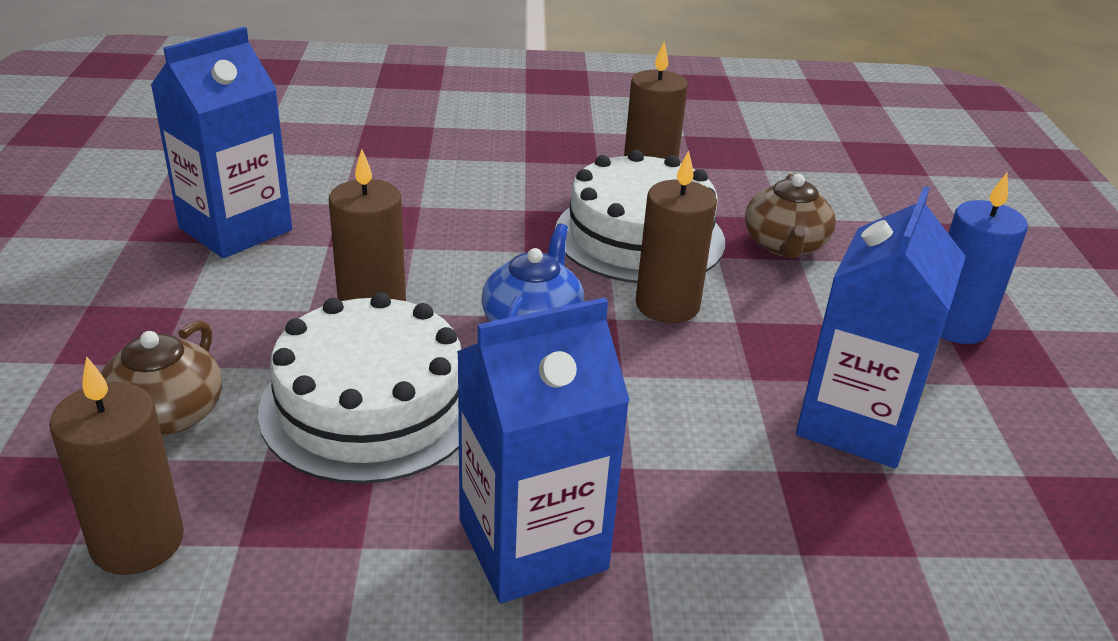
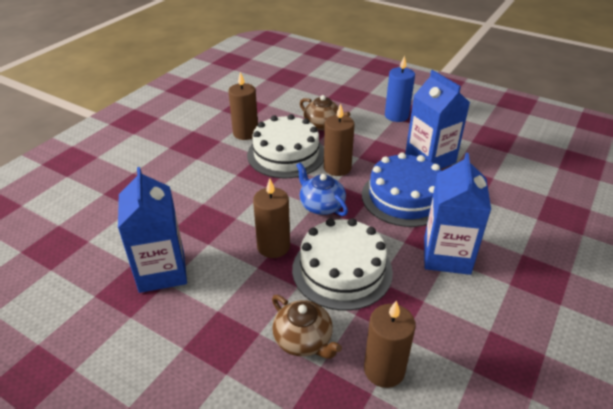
camera: 55 degrees left, 5 degrees up
none -> blue cake [362,152,442,227]

